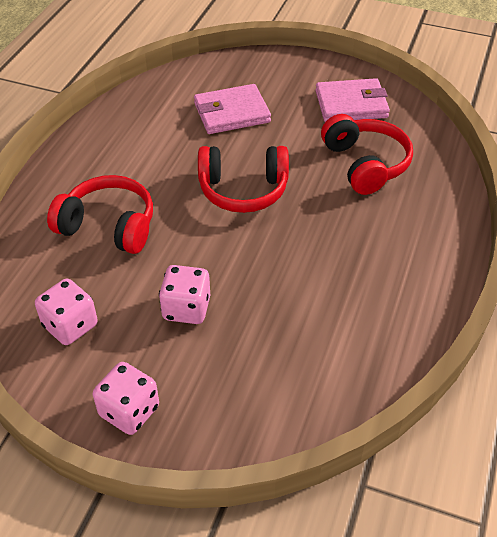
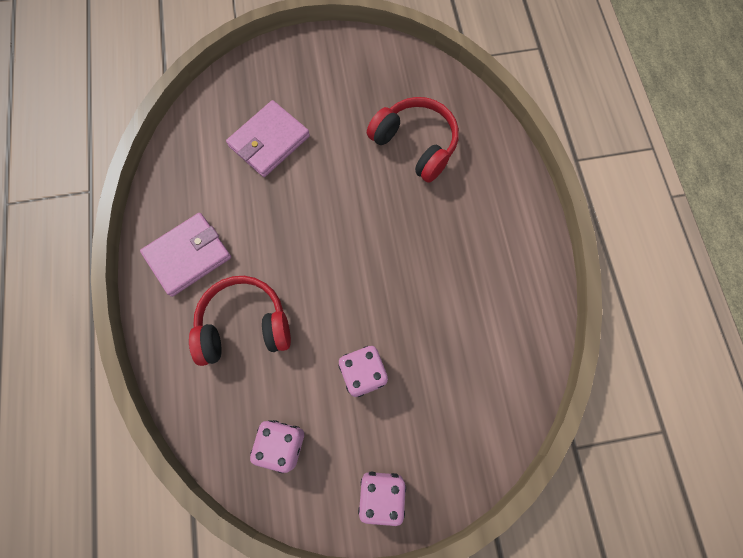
camera: 30 degrees left, 25 degrees up
red headphones [198,146,289,213] -> none
pink wallet [315,78,390,122] -> pink wallet moved to [140,213,231,297]

